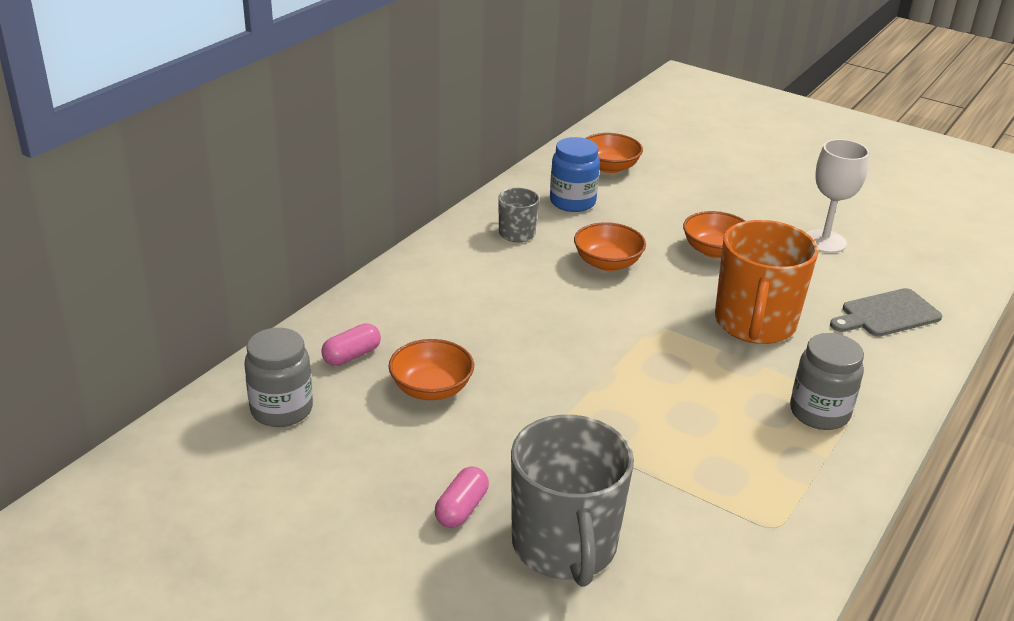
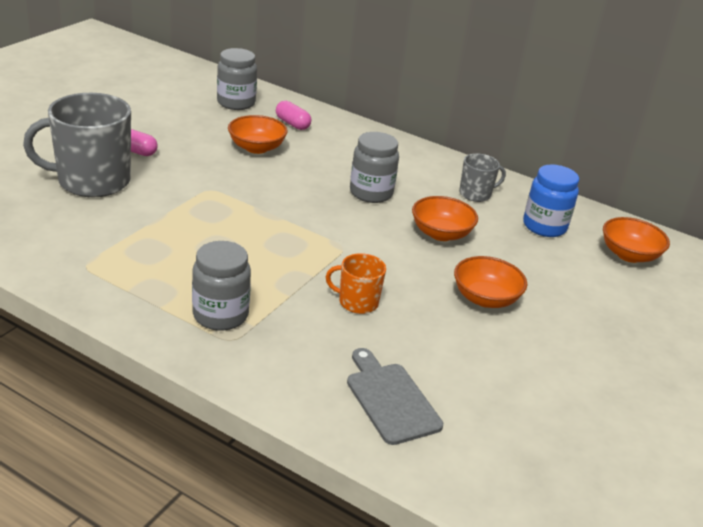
camera: 85 degrees right, 0 degrees up
orange mug [715,220,819,344] -> orange mug [326,253,386,314], size x0.50
white goblet [806,139,869,253] -> none
none -> grey jar [350,132,399,203]

